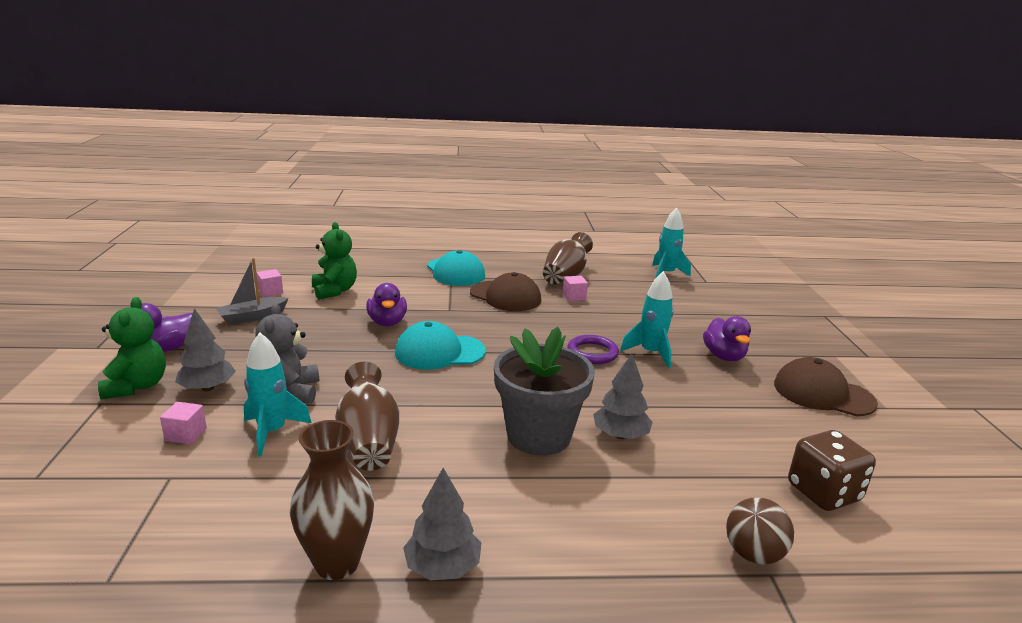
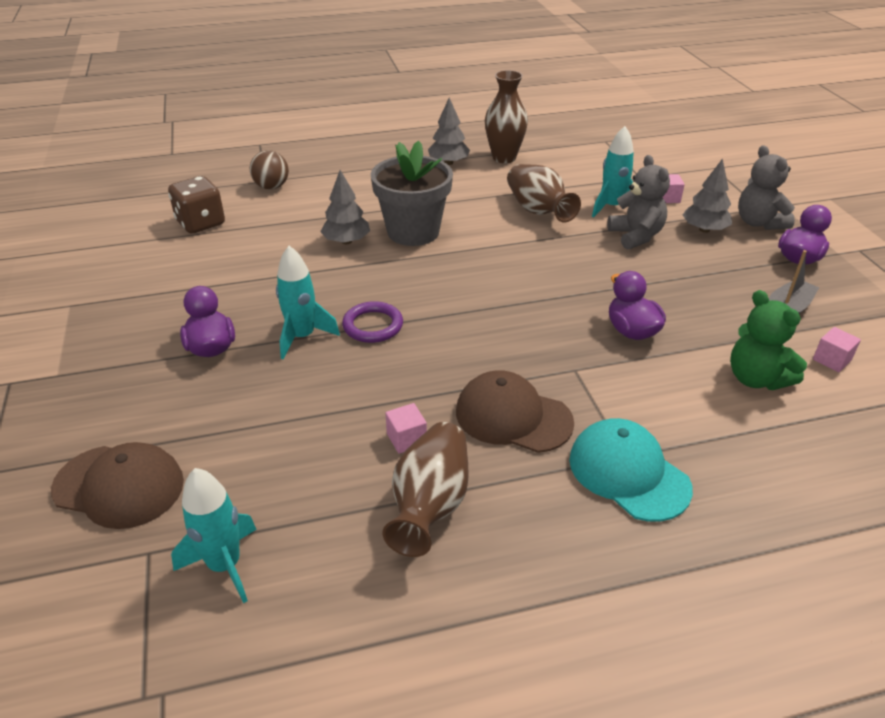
camera: 170 degrees right, 15 degrees up
green teddy bear [98,297,166,399] -> grey teddy bear [738,145,795,230]
turquoise cap [395,321,486,370] -> none
brown cap [774,357,878,416] -> brown cap moved to [51,442,184,529]

